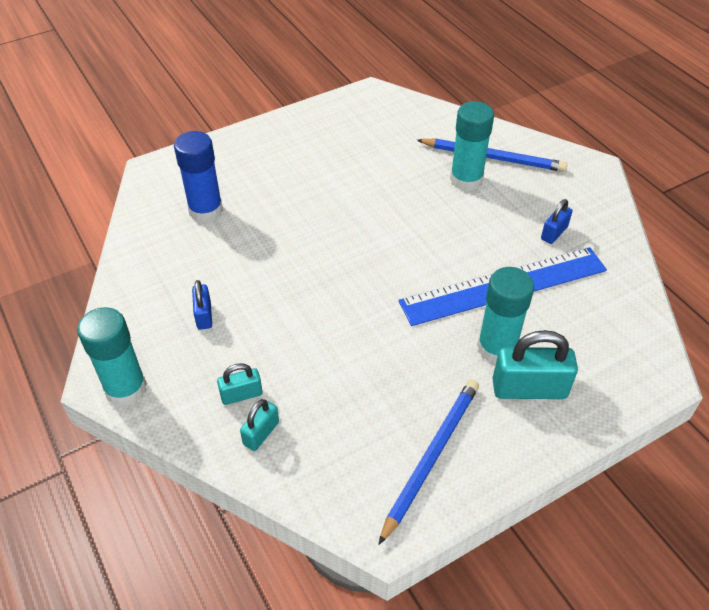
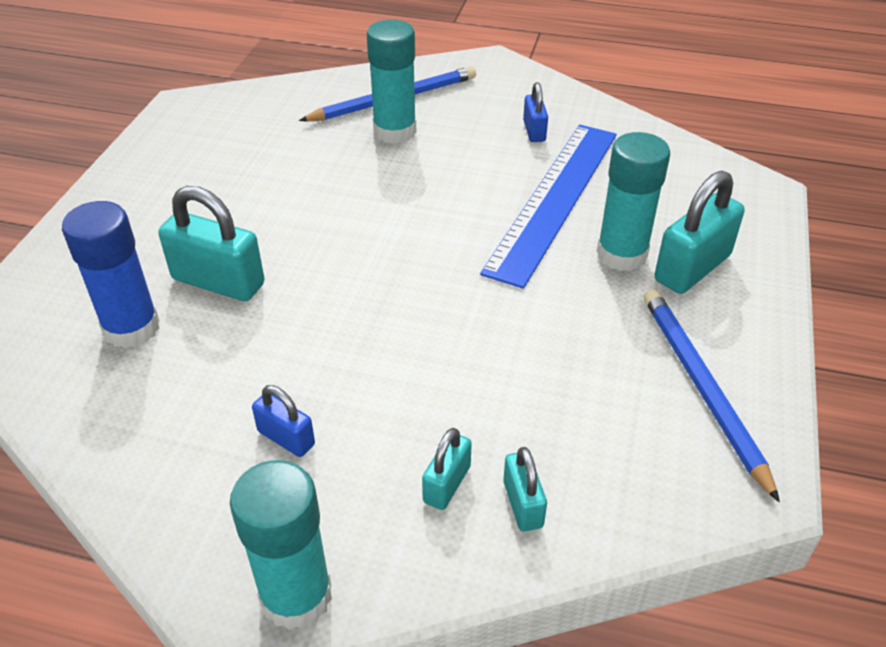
camera: 45 degrees left, 5 degrees down
none -> turquoise padlock [158,186,265,301]

